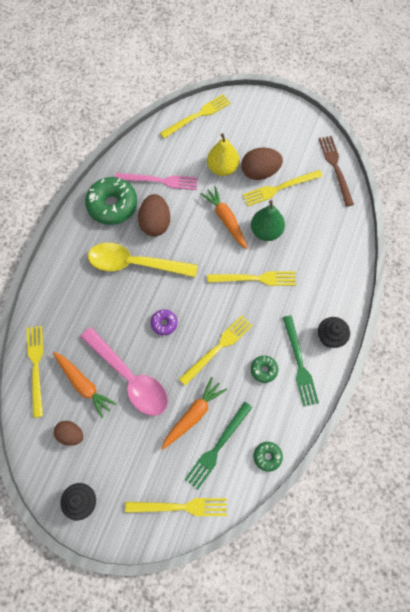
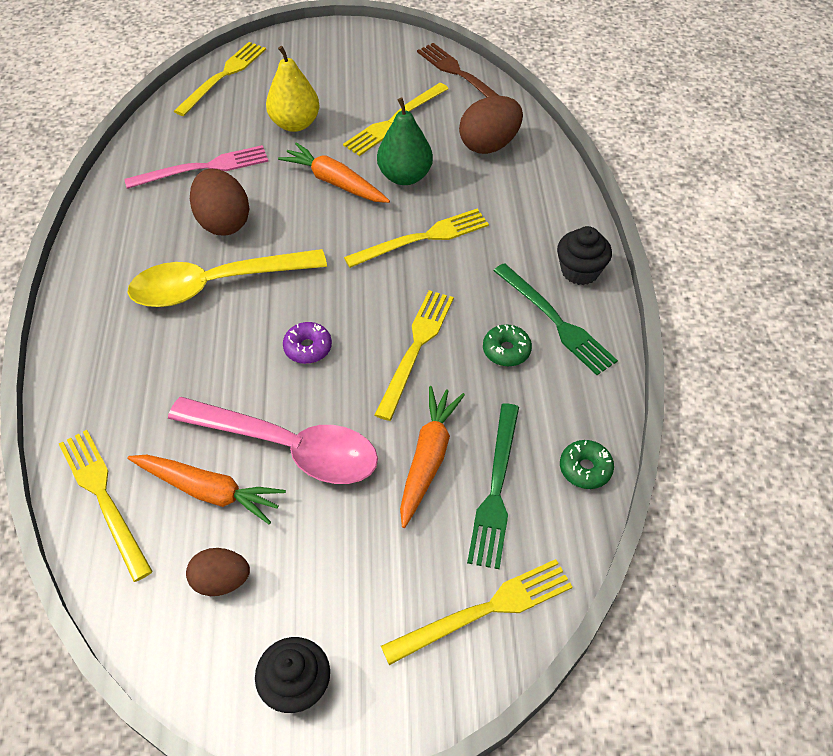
camera: 25 degrees left, 15 degrees down
green donut [85,177,137,225] -> none
brown egg [241,148,283,180] -> brown egg moved to [459,96,523,154]

